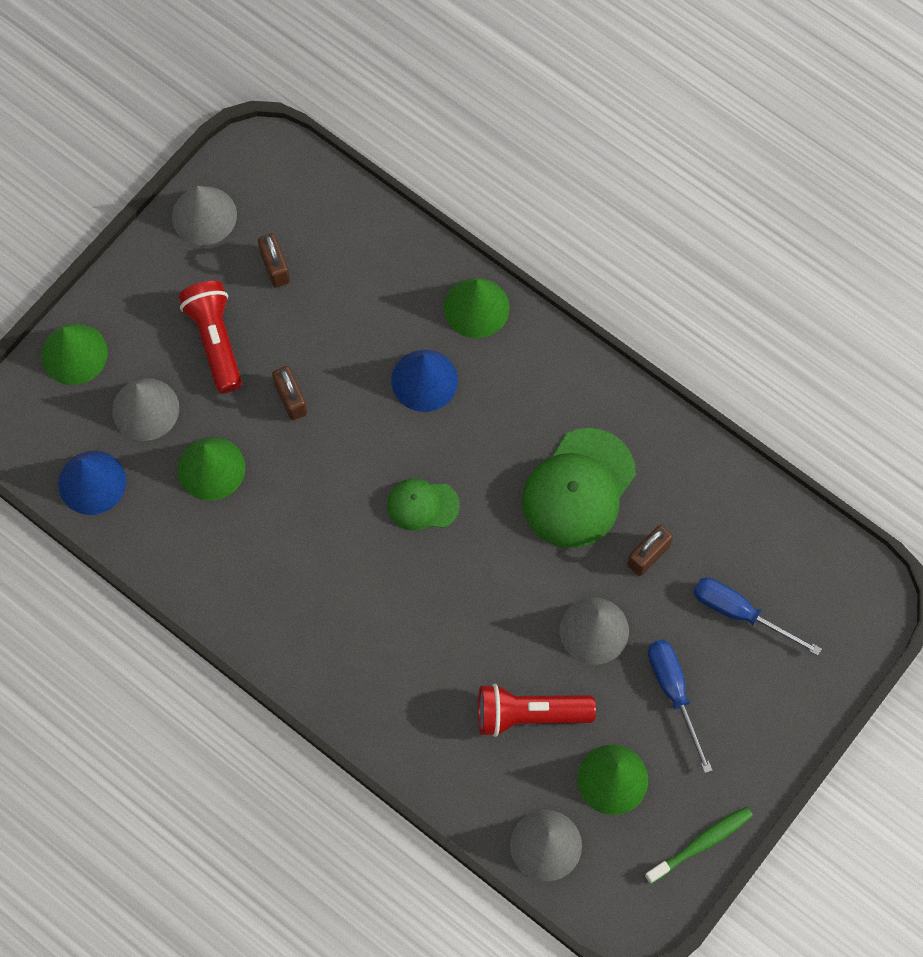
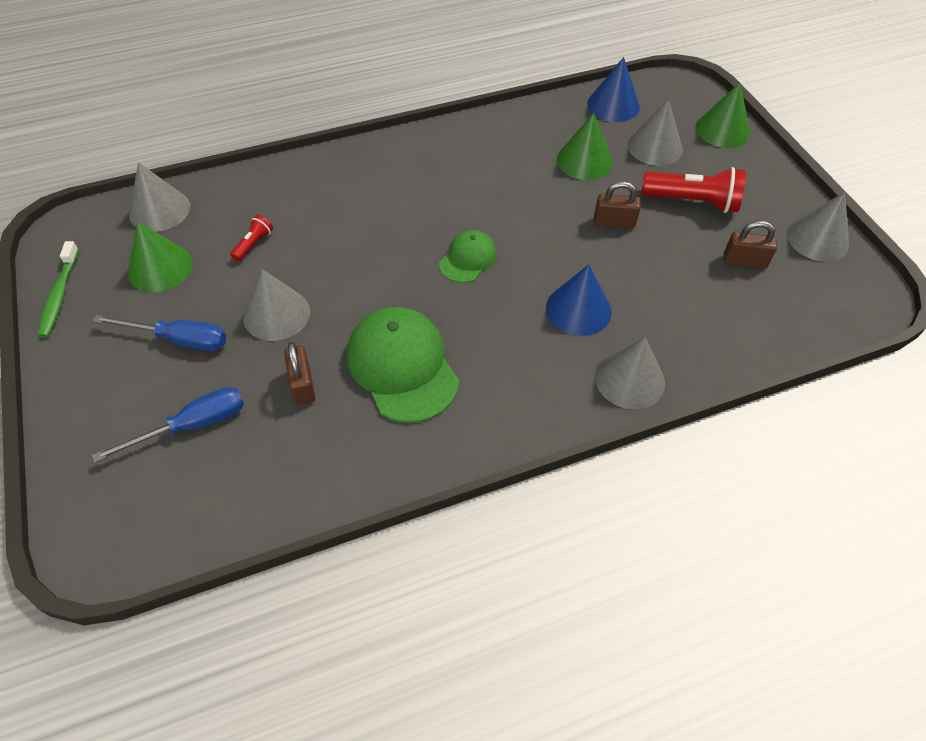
camera: 120 degrees right, 15 degrees down
green cone [443,278,510,338] -> grey cone [595,337,665,409]
red flashlight [478,684,596,737] -> red flashlight [230,215,273,261], size x0.49

